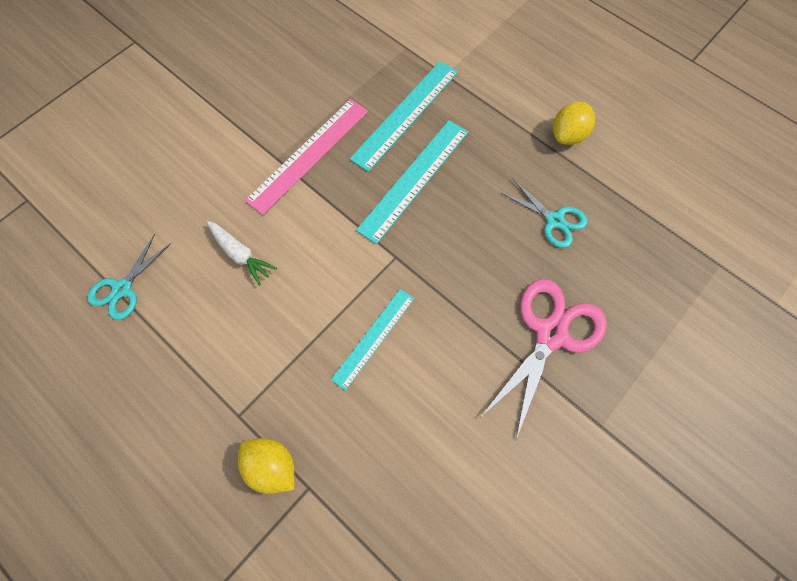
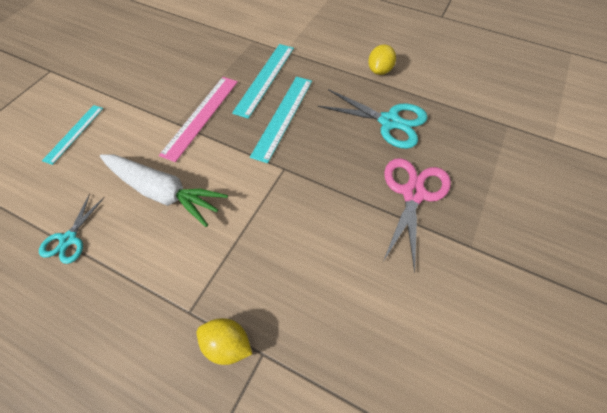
camera: 15 degrees left, 10 degrees down
white carrot [207,221,277,286] -> white carrot [100,154,228,227], size x1.98
turquoise ruler [331,289,414,391] -> turquoise ruler moved to [42,105,103,165]
turquoise scissors [500,179,587,248] -> turquoise scissors [318,89,428,149], size x1.68

